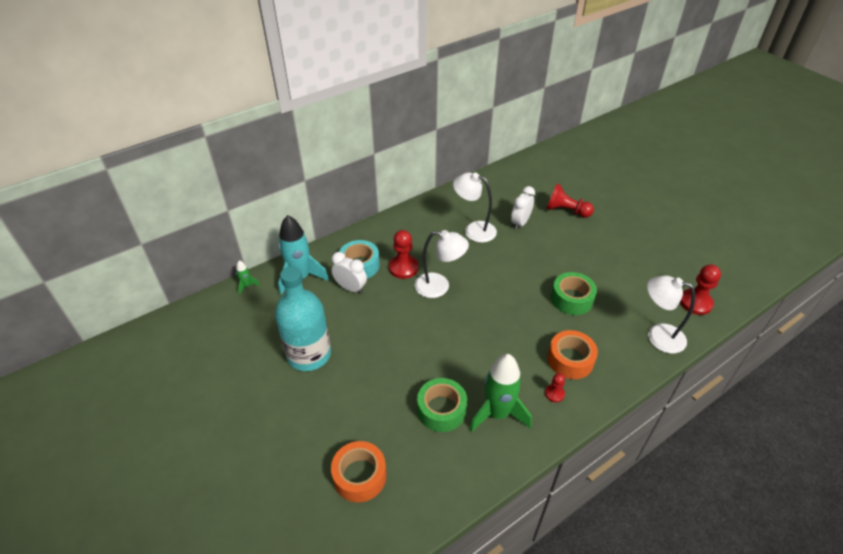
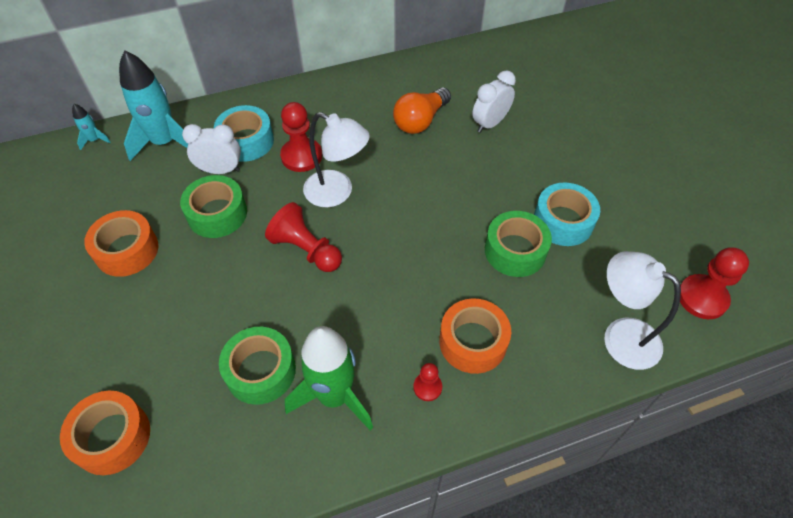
camera: 15 degrees right, 10 degrees up
green rocket [236,260,260,295] -> turquoise rocket [72,104,111,150]
turquoise bottle [275,266,331,371] -> orange tape [84,210,158,277]
white clock [331,252,367,294] -> white clock turned 45 degrees counterclockwise [182,124,241,174]
white lamp [453,173,497,243] -> orange light bulb [393,87,451,134]
red pawn [546,184,594,218] -> red pawn moved to [265,202,342,272]
none -> green tape [180,175,247,238]
none -> turquoise tape [534,183,600,246]

